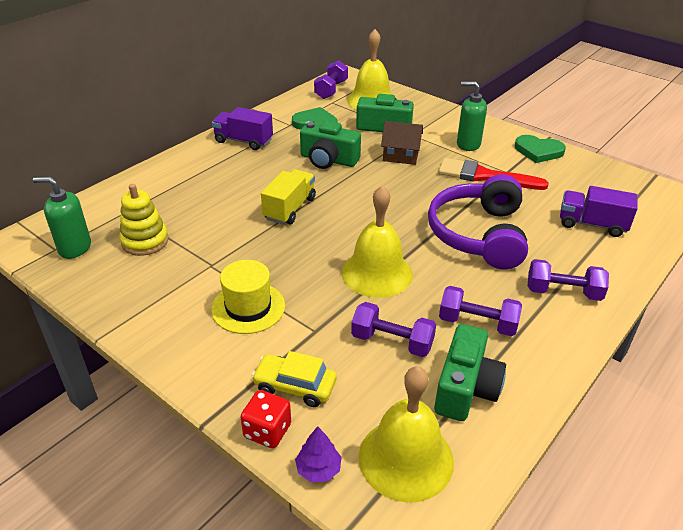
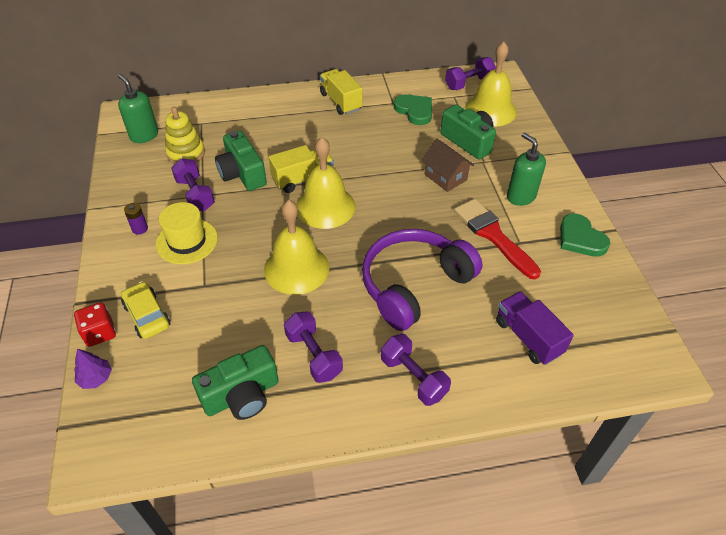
camera: 40 degrees right, 10 degrees up
purple truck [212,107,273,150] -> yellow truck [320,69,363,115]
green camera [300,121,361,169] -> green camera moved to [215,130,267,191]
purple dumbbell [351,302,436,357] -> purple dumbbell moved to [171,158,215,211]
yellow bell [359,366,454,503] -> yellow bell moved to [296,137,356,229]
none -> purple battery [124,203,148,235]

